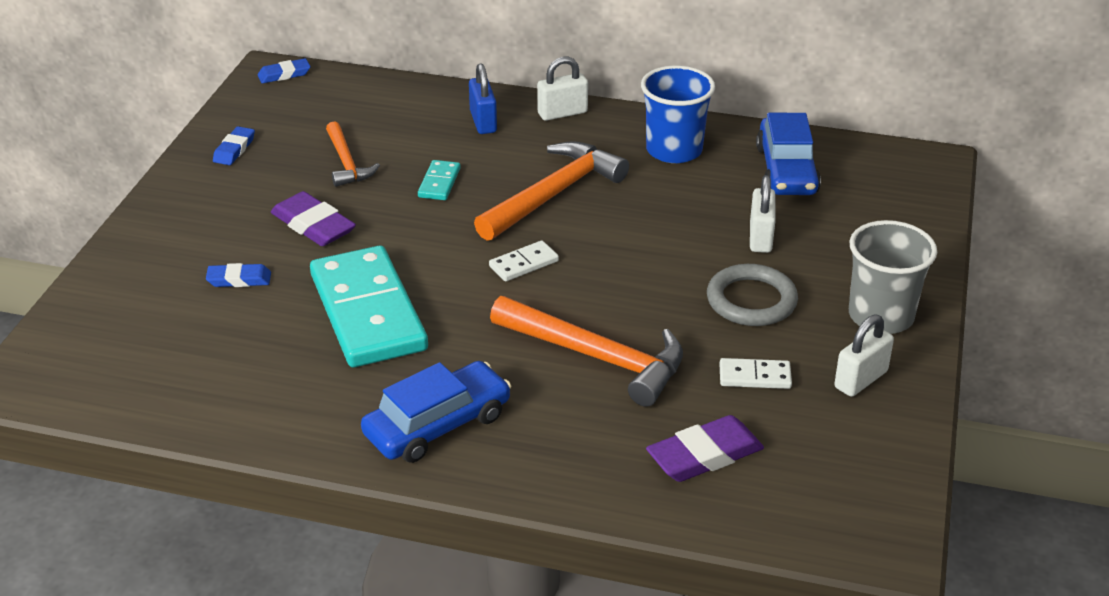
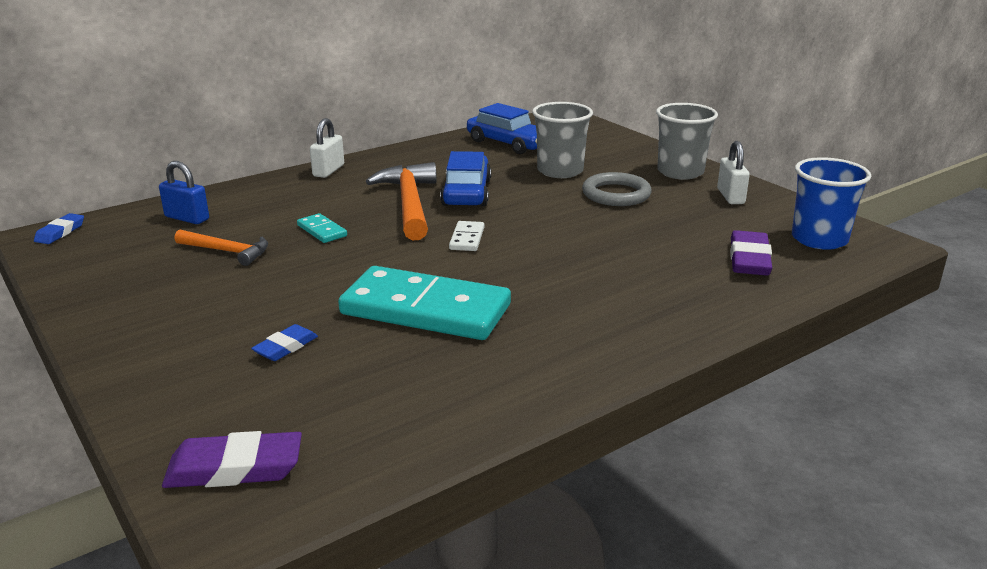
camera: 50 degrees left, 10 degrees down
blue eraser [213,126,255,165] -> none
purple eraser [271,191,356,246] -> purple eraser moved to [162,431,302,488]
blue car [361,361,511,463] -> blue car moved to [440,151,491,206]
blue padlock [469,63,497,134] -> blue padlock moved to [159,161,209,224]
orange hammer [490,296,683,407] -> none
blue cup [641,65,715,163] -> blue cup moved to [792,157,871,250]
white domino [720,358,792,389] -> none
white padlock [750,175,776,253] -> grey cup [532,102,593,178]

